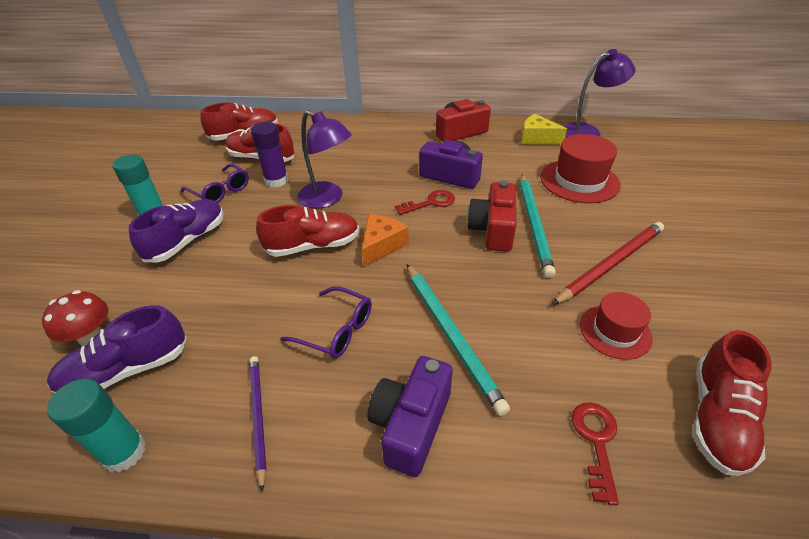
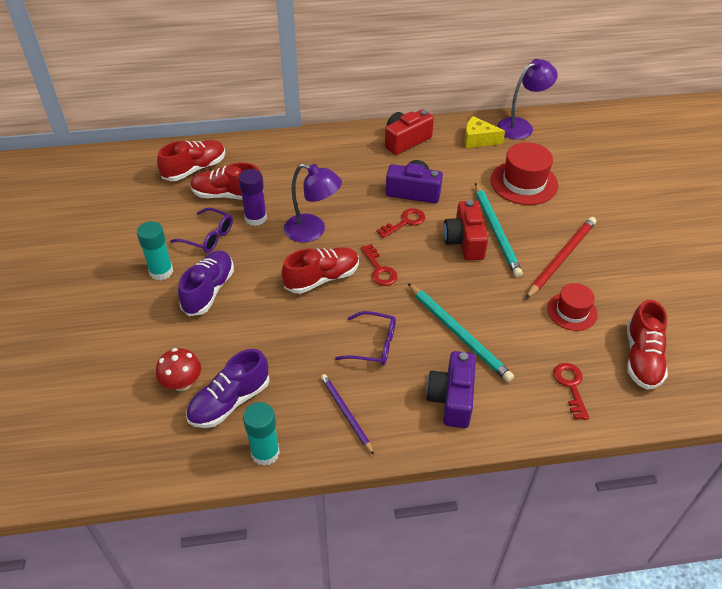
camera: 15 degrees left, 5 degrees up
orange cheese [362,214,409,267] -> red key [361,244,398,286]

